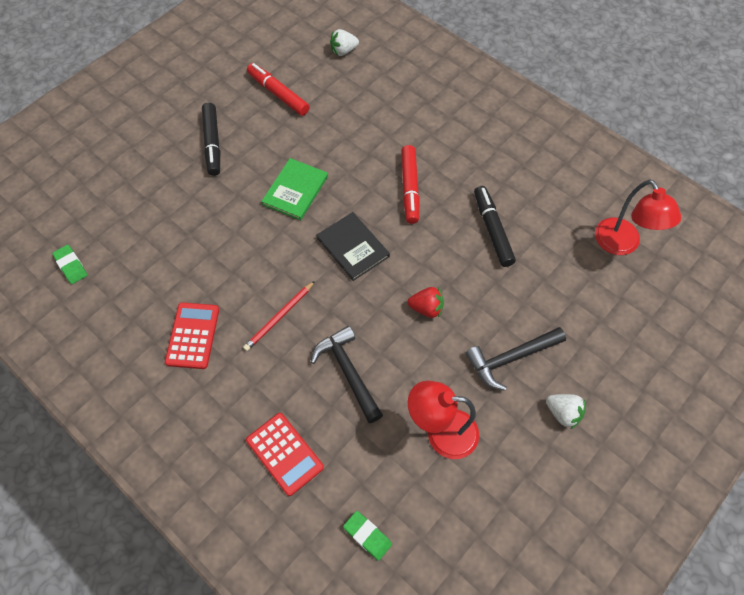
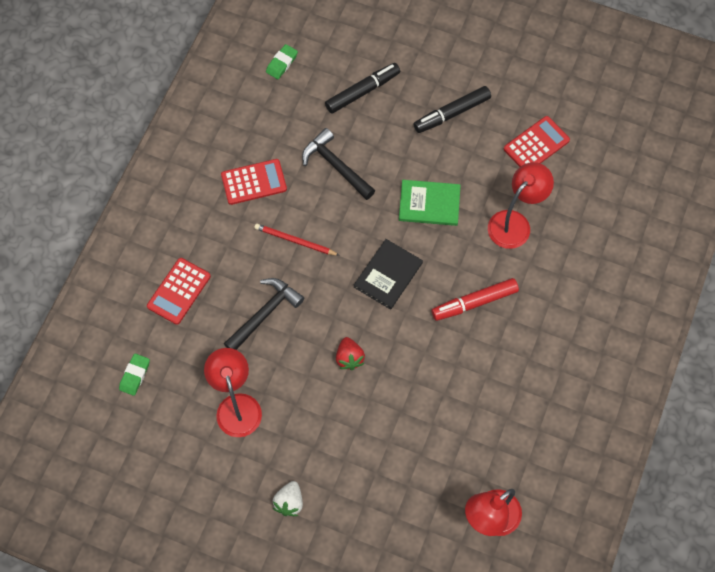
camera: 70 degrees right, 5 degrees up
red marker [247,63,310,116] -> red calculator [504,116,570,167]
white strawberry [330,29,359,56] -> none
black hammer [465,327,566,391] -> black hammer moved to [302,128,375,200]
black marker [474,186,516,267] -> black marker moved to [325,63,400,114]
none -> red lamp [488,162,554,249]

